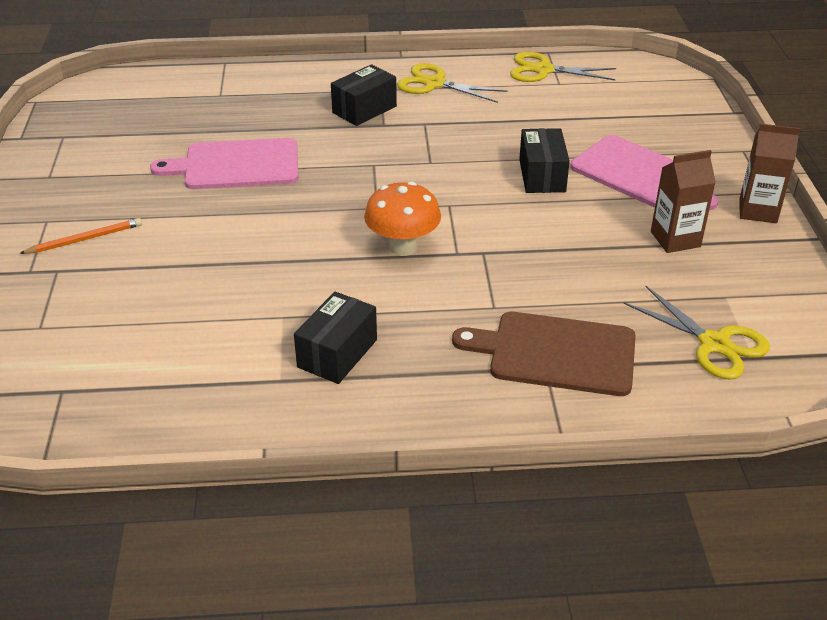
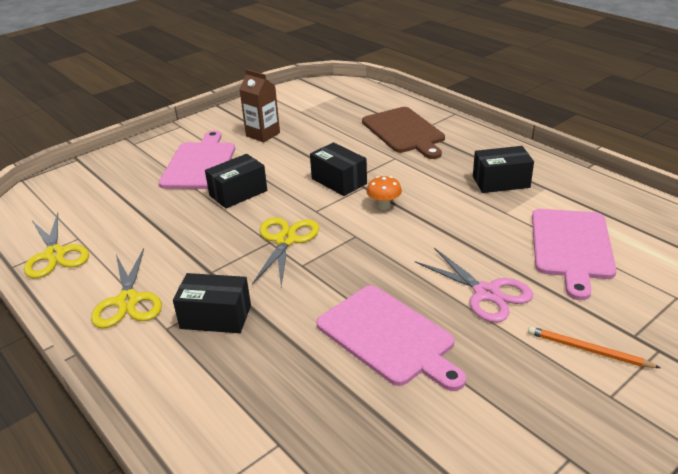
camera: 125 degrees left, 5 degrees down
orange mushroom [364,182,441,256] -> orange mushroom [366,176,402,210], size x0.59
yellow scissors [624,286,770,380] -> yellow scissors moved to [252,217,319,287]
brown carton [740,124,800,223] -> none
none -> black box [310,142,367,196]
none -> pink scissors [415,248,533,322]
none -> pink cutting board [532,209,617,300]

